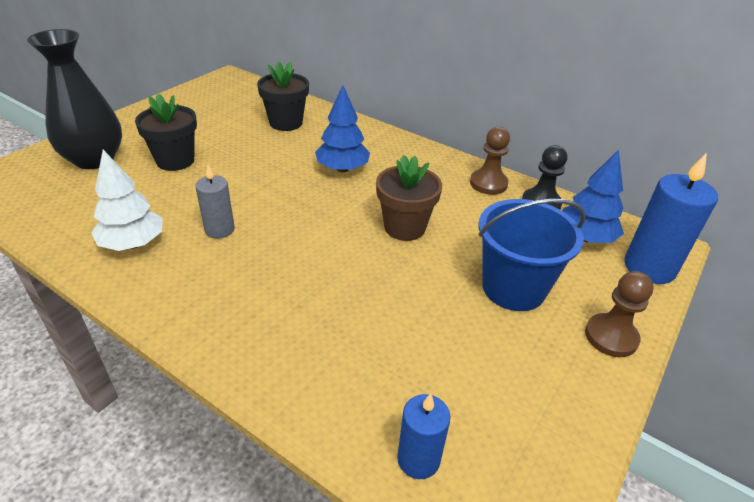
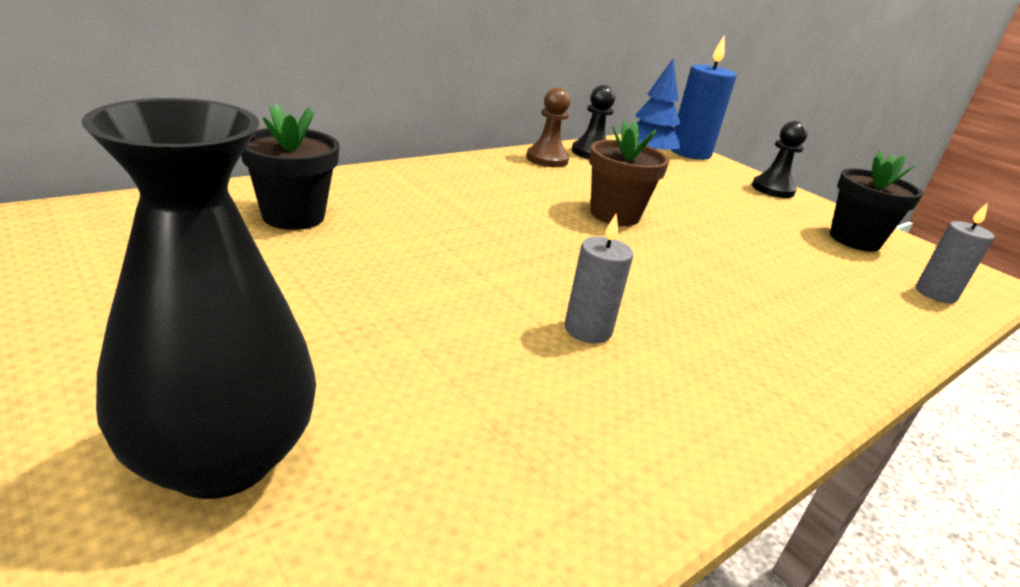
camera: 75 degrees left, 10 degrees down
white tree [91,150,163,251] -> none
black flower pot [135,93,197,171] -> black flower pot moved to [830,150,923,252]
blue tree [315,85,370,172] -> none
blue candle [397,393,451,479] -> grey candle [916,203,995,304]
blue bucket [479,199,586,311] -> none
brown pawn [585,271,654,357] -> black pawn [752,121,808,198]

